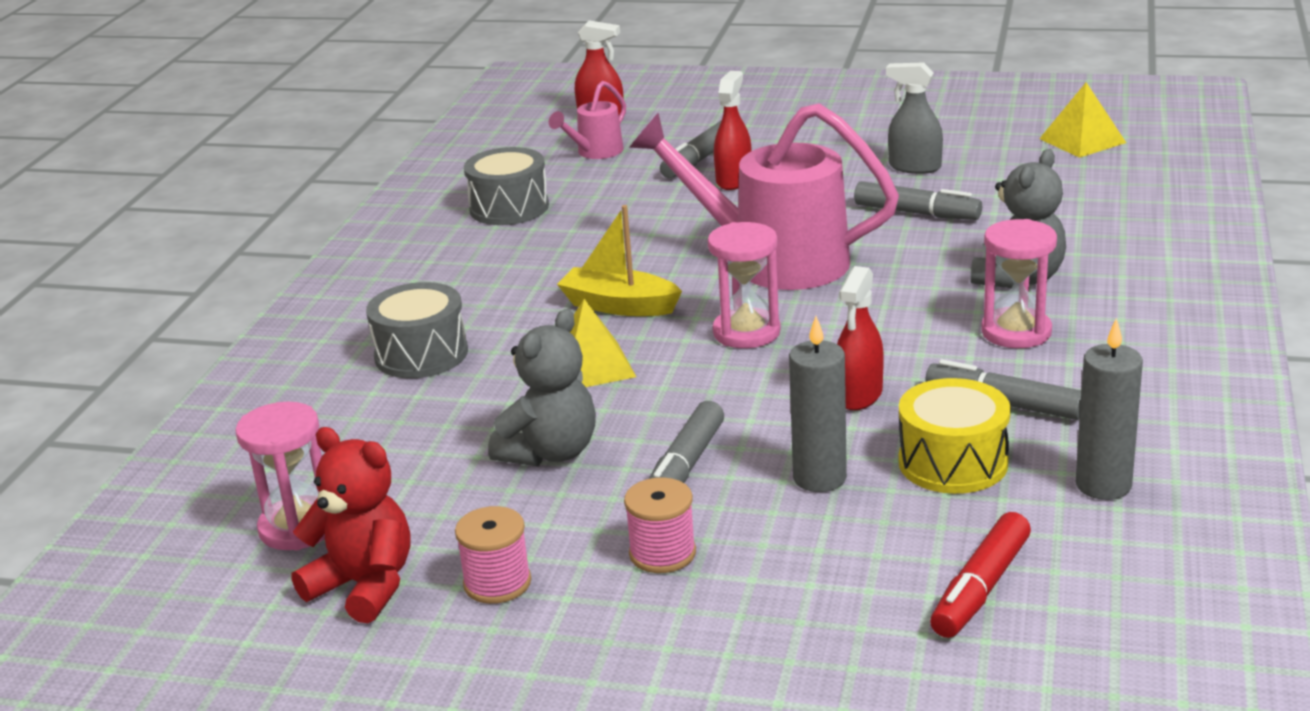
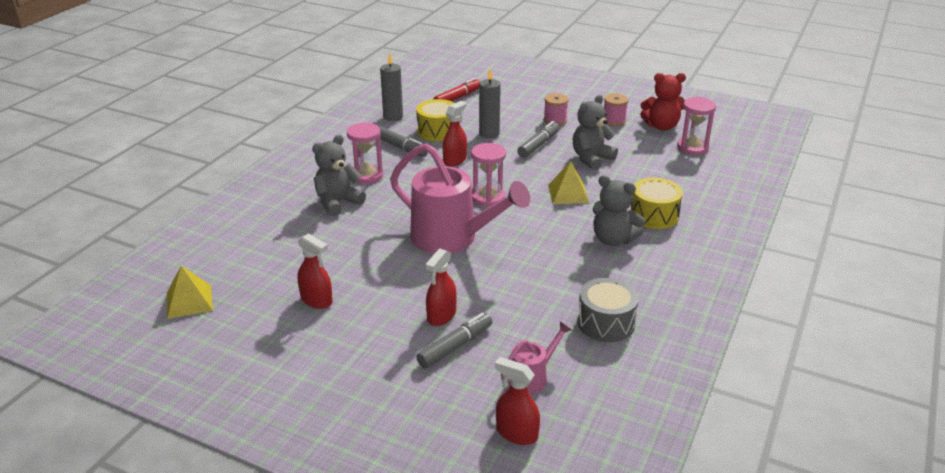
camera: 170 degrees left, 5 degrees up
red teddy bear [292,427,411,623] -> red teddy bear turned 45 degrees counterclockwise [640,73,686,131]
grey drum [366,282,468,378] -> yellow drum [630,178,683,229]
yellow boat [557,205,682,316] -> none
grey marker [854,181,982,220] -> none
grey spray bottle [886,62,943,174] -> red spray bottle [298,233,333,309]
none -> grey teddy bear [593,175,645,246]

